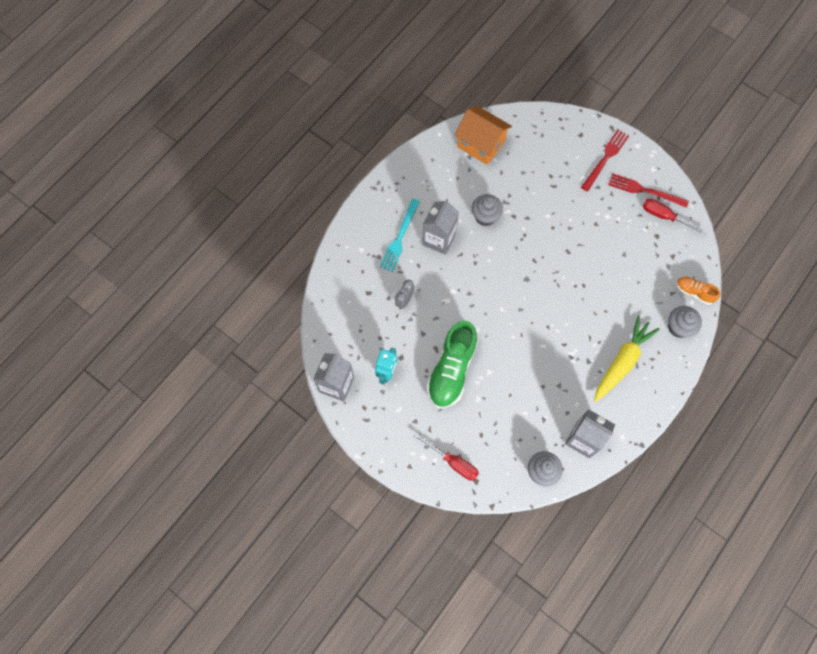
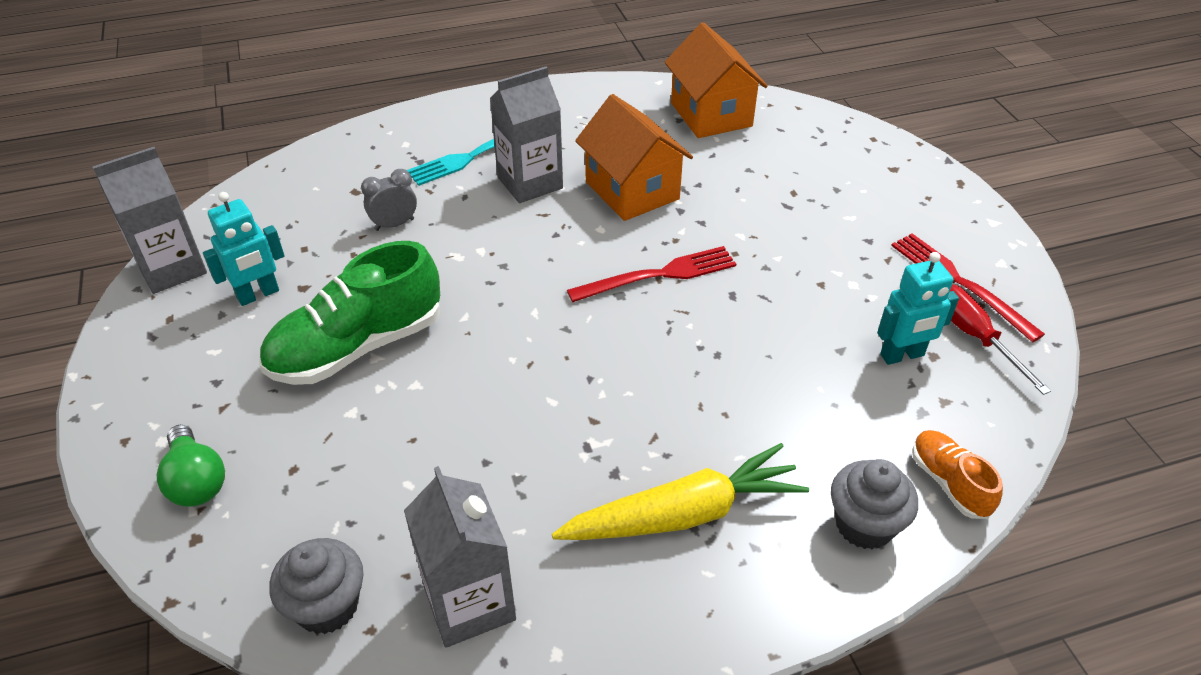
camera: 35 degrees right, 25 degrees down
red screwdriver [414,433,479,481] -> green light bulb [157,425,225,507]
grey cupcake [472,194,503,226] -> orange house [575,94,693,221]
red fork [581,130,629,192] -> red fork moved to [567,246,736,302]
none -> turquoise robot [877,252,959,365]

